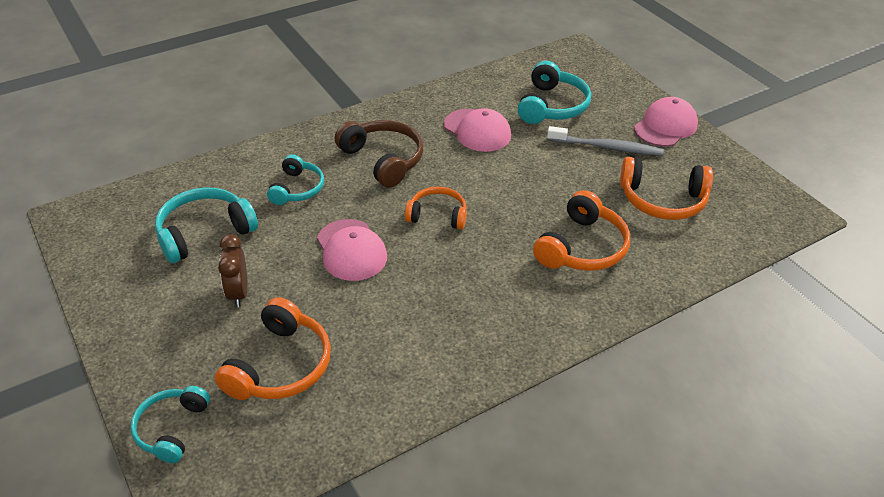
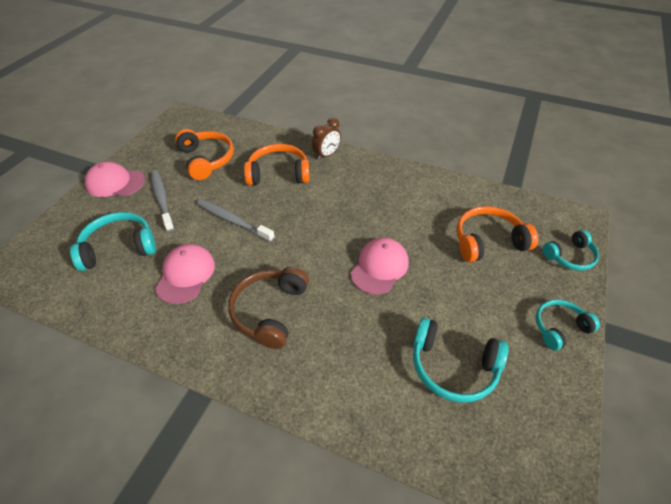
camera: 125 degrees left, 5 degrees up
brown clock [218,234,248,308] -> brown clock moved to [312,118,341,160]
turquoise headphones [267,155,324,205] -> turquoise headphones moved to [536,300,600,351]
orange headphones [405,187,467,230] -> none
none -> grey toothbrush [197,199,275,242]

